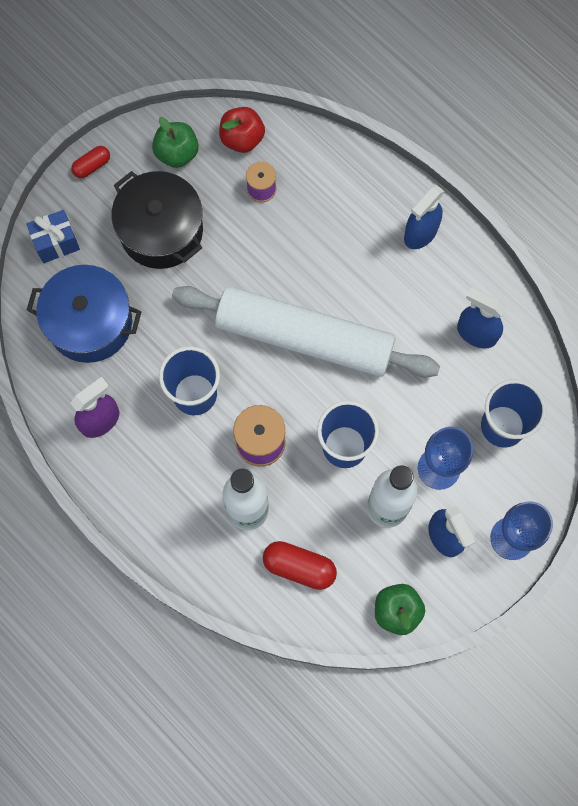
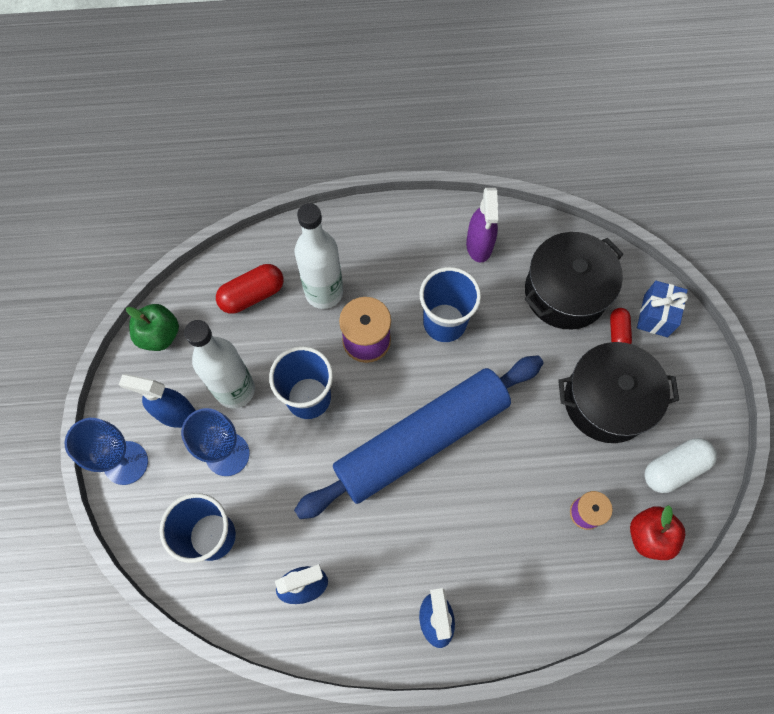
camera: 130 degrees right, 5 degrees down
blue pot [27,265,142,363] -> black pot [525,232,623,329]
red capsule [71,146,110,178] -> red capsule moved to [610,308,632,344]
green apple [152,117,199,168] -> white capsule [644,438,717,493]
white rolling pin [172,286,440,378] -> blue rolling pin [294,355,543,519]

